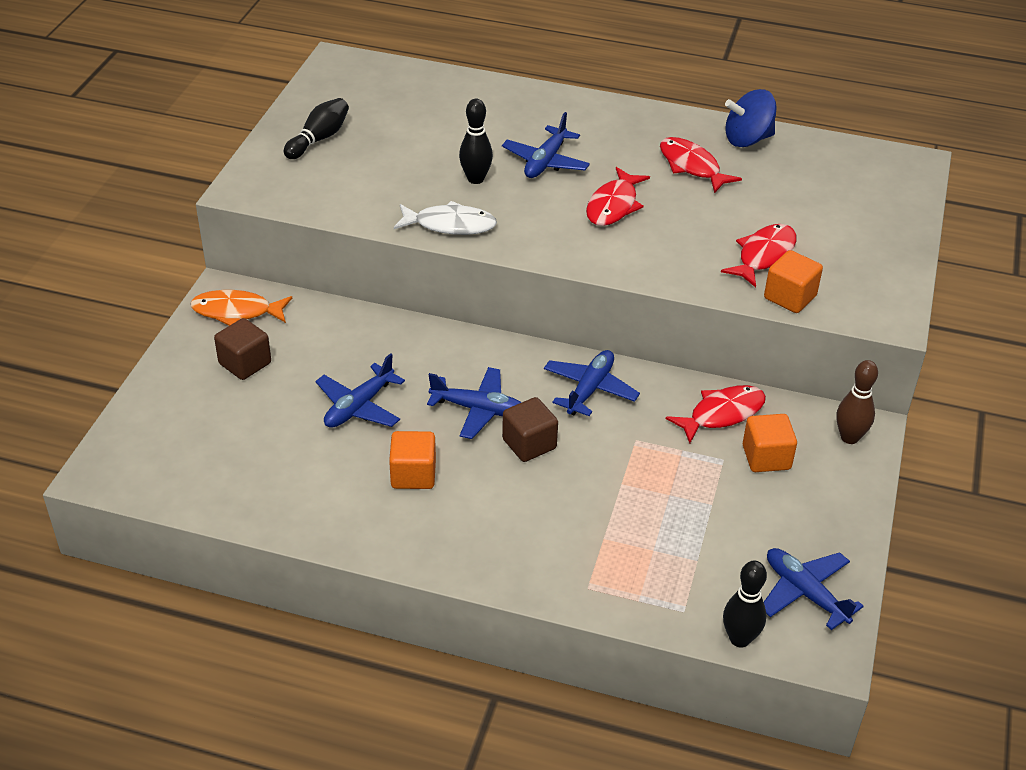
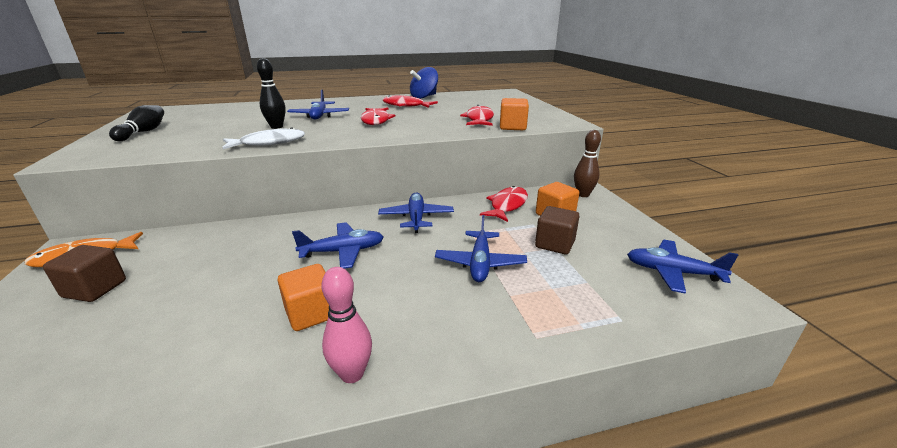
camera: 30 degrees left, 15 degrees down
blue plane [315,353,405,428] -> blue plane moved to [435,215,527,282]
brown cube [502,397,558,462] -> brown cube moved to [535,206,579,254]
black bowling pin [723,560,767,648] -> none
none -> pink bowling pin [322,267,372,383]

